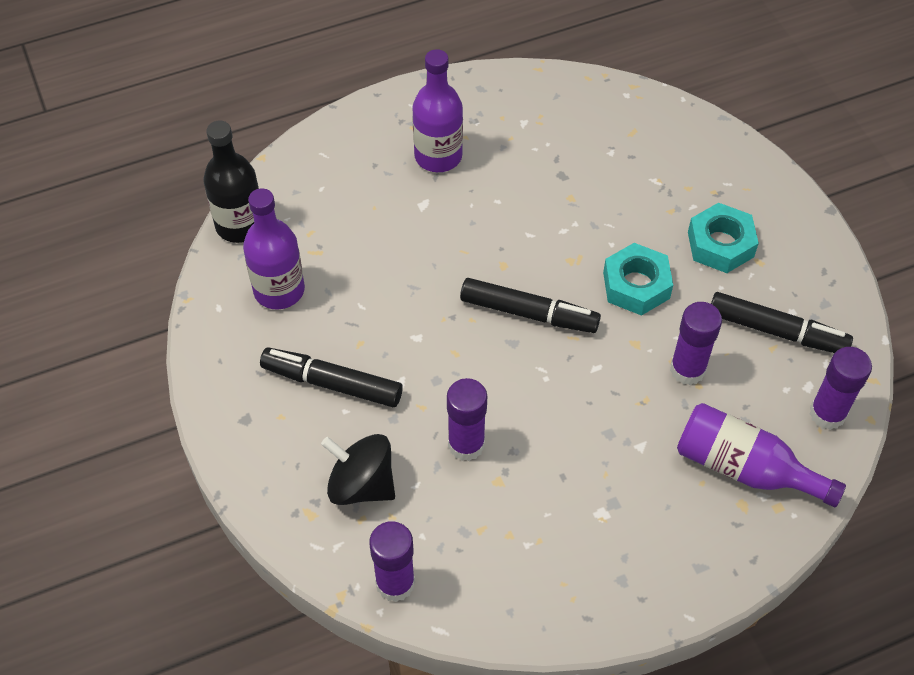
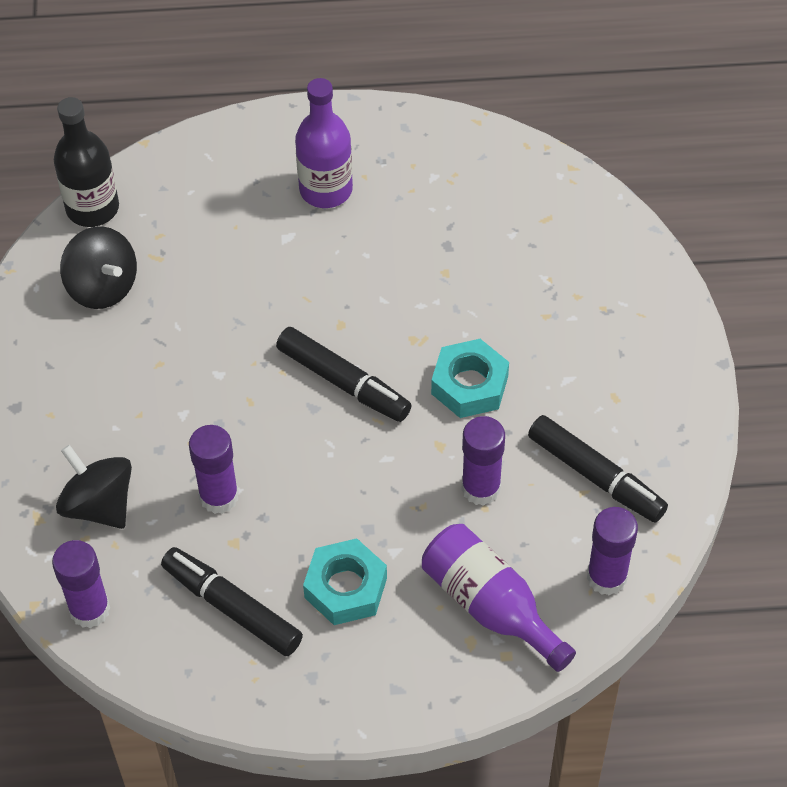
camera: 20 degrees right, 0 degrees up
purple bottle [243,188,305,310] -> black spinning top [60,226,137,309]
black marker [260,348,403,407] -> black marker moved to [161,547,303,656]
turquoise nut [688,203,759,273] -> turquoise nut moved to [303,538,387,625]

